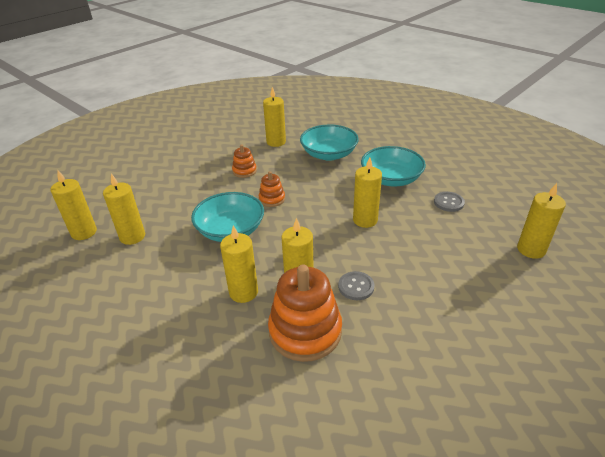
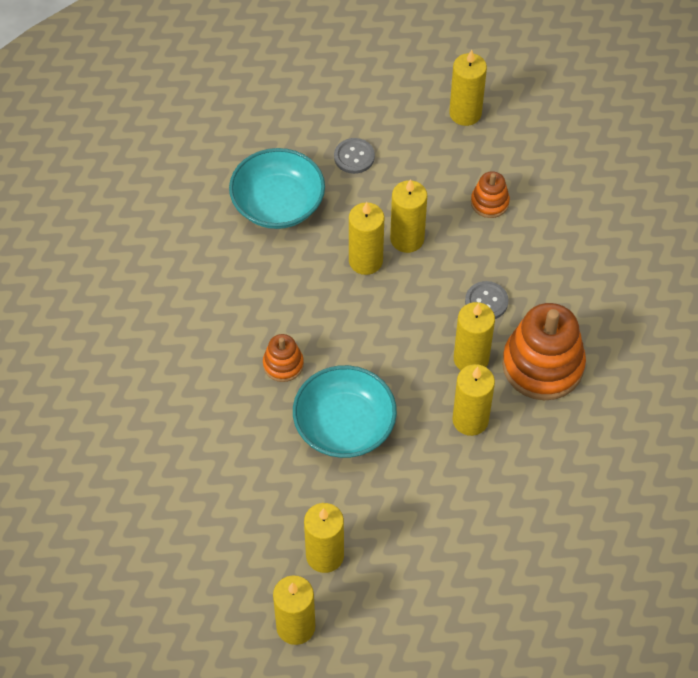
camera: 80 degrees left, 20 degrees up
orange stacking toy [232,145,257,178] -> orange stacking toy moved to [471,171,510,218]
yellow candle [263,87,286,147] -> yellow candle moved to [390,179,427,253]
turquoise bowl [300,124,359,161] -> none

